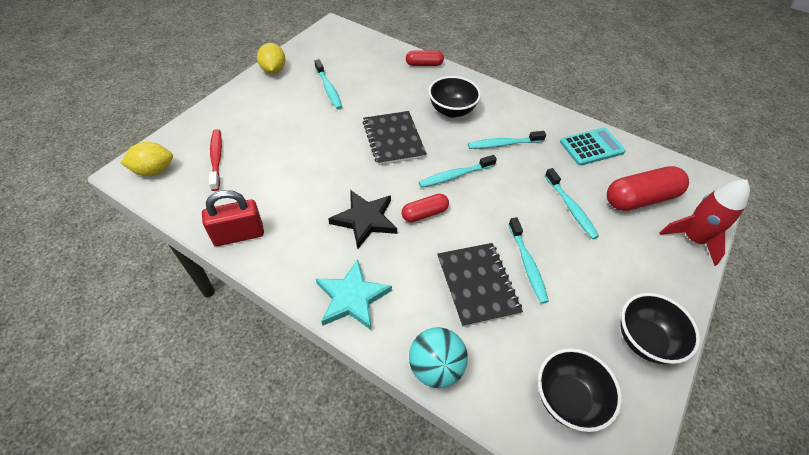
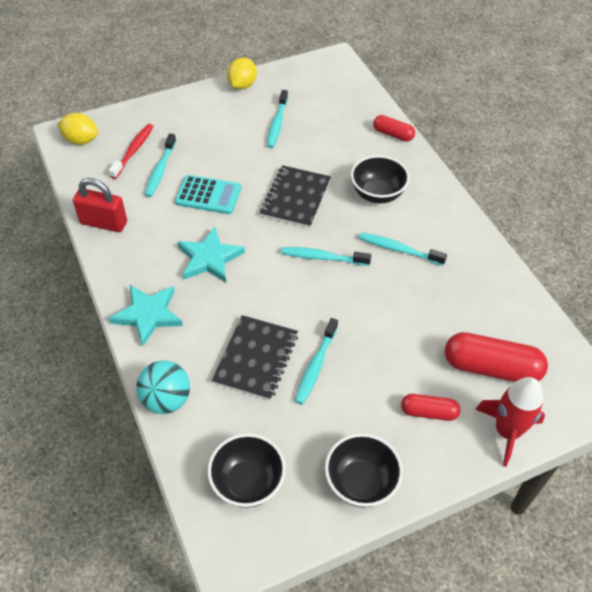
camera: 35 degrees right, 0 degrees up
black star [328,190,397,248] -> turquoise star [177,227,245,283]
red capsule [402,194,449,222] -> red capsule moved to [401,394,460,421]
turquoise toothbrush [545,168,599,239] -> turquoise toothbrush moved to [145,133,176,197]
turquoise calculator [560,128,626,166] -> turquoise calculator moved to [175,175,241,214]

